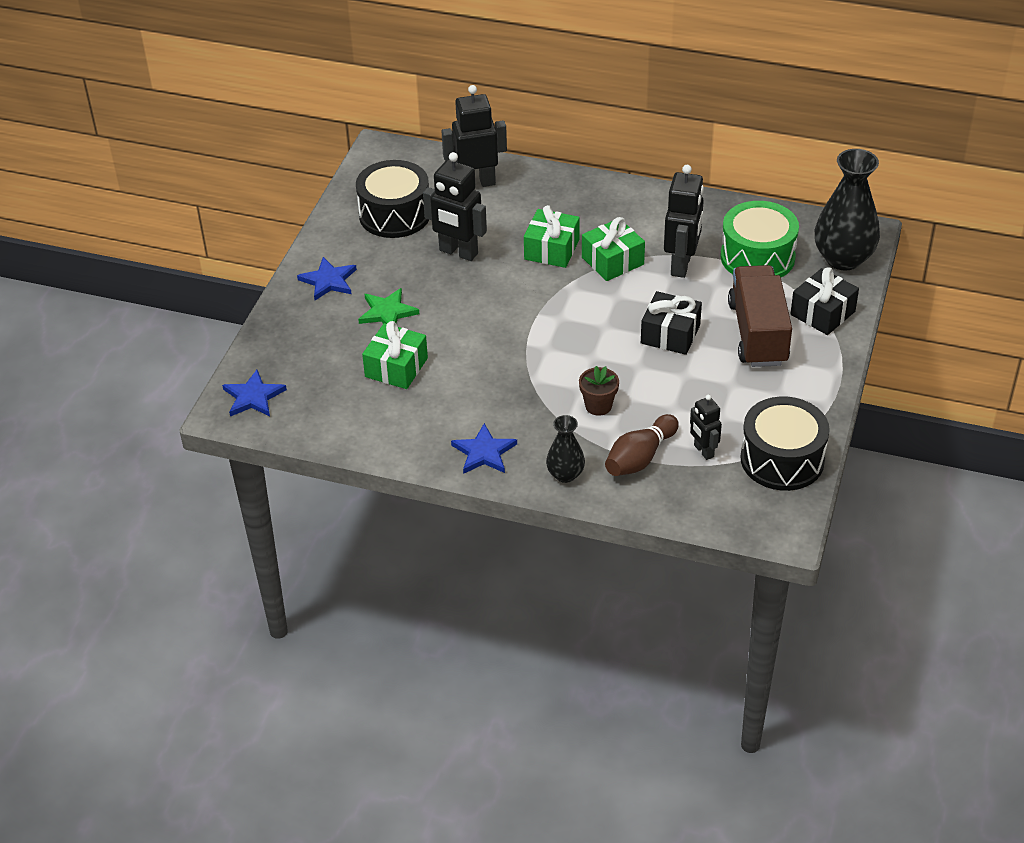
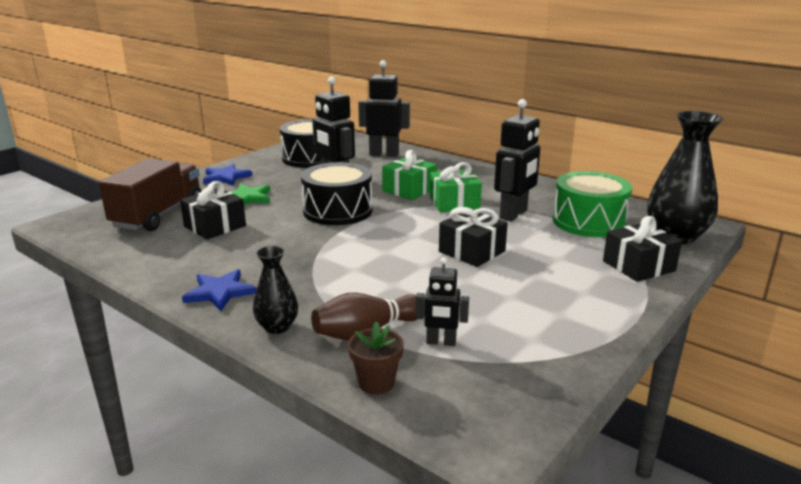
camera: 20 degrees right, 20 degrees down
blue star [222,370,287,417] -> none
green gift [362,321,428,389] -> black gift [180,181,246,239]
brown flower pot [579,366,619,416] -> brown flower pot moved to [348,321,404,394]
black robot [690,395,722,460] -> black robot turned 75 degrees counterclockwise [416,257,469,346]
brown truck [728,265,792,367] -> brown truck moved to [99,158,201,231]
black drum [741,397,830,491] -> black drum moved to [301,162,372,225]

